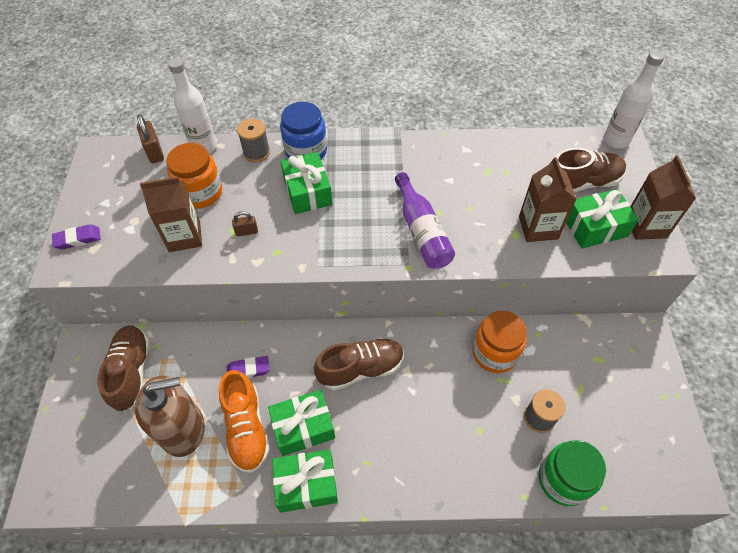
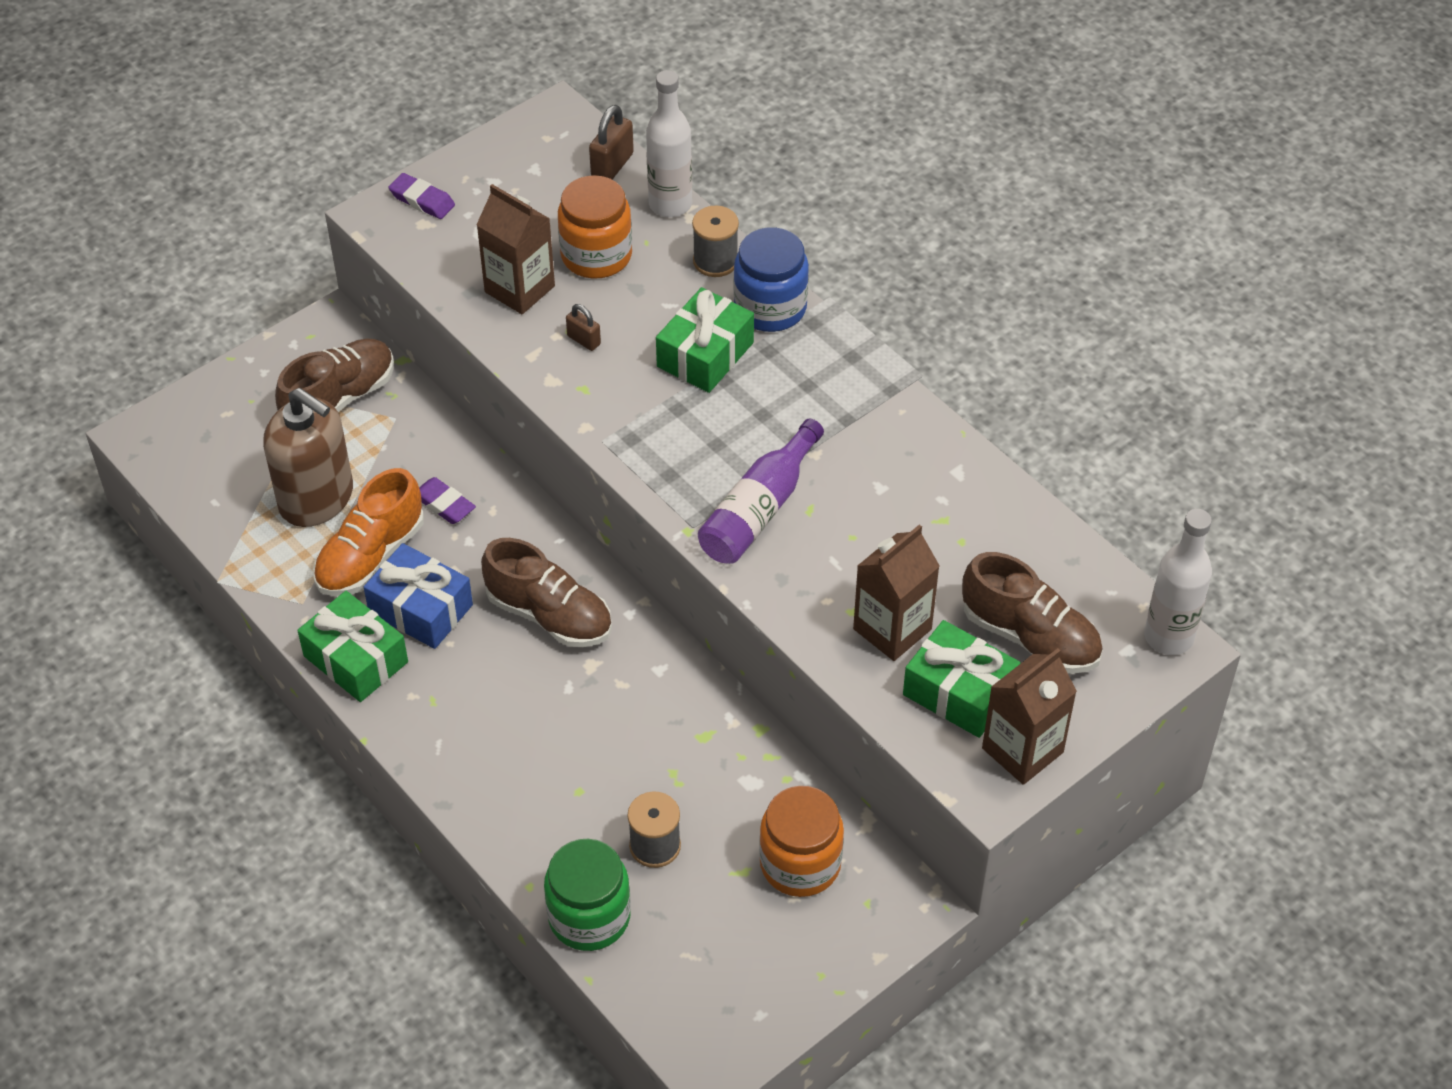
camera: 50 degrees right, 5 degrees down
green gift [268,390,335,456] -> blue gift [364,543,473,649]
orange jar [472,311,527,373] -> orange jar moved to [759,786,844,897]

